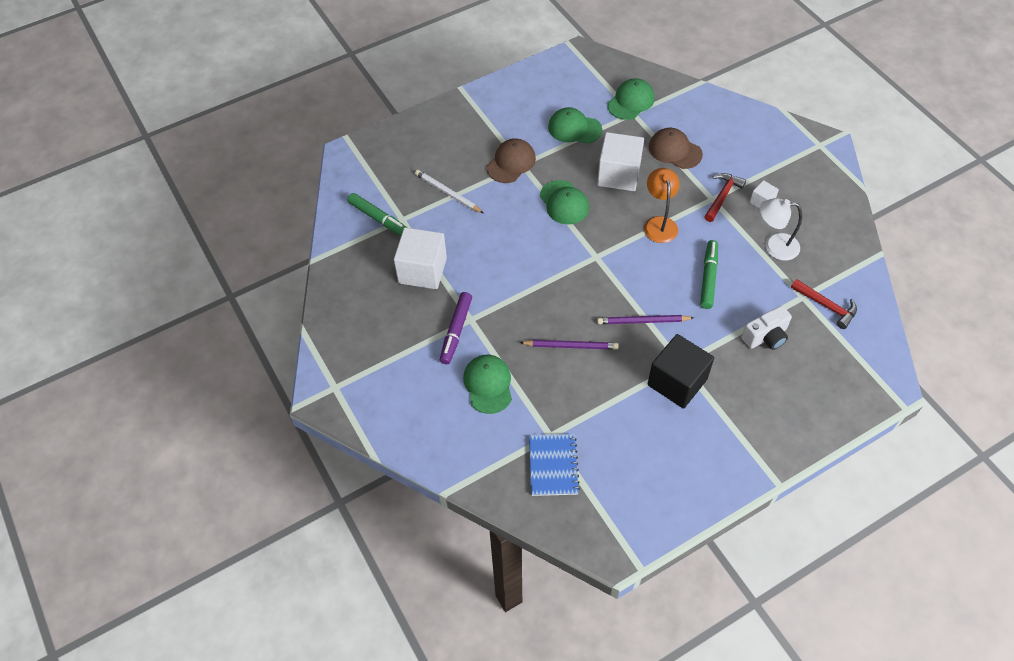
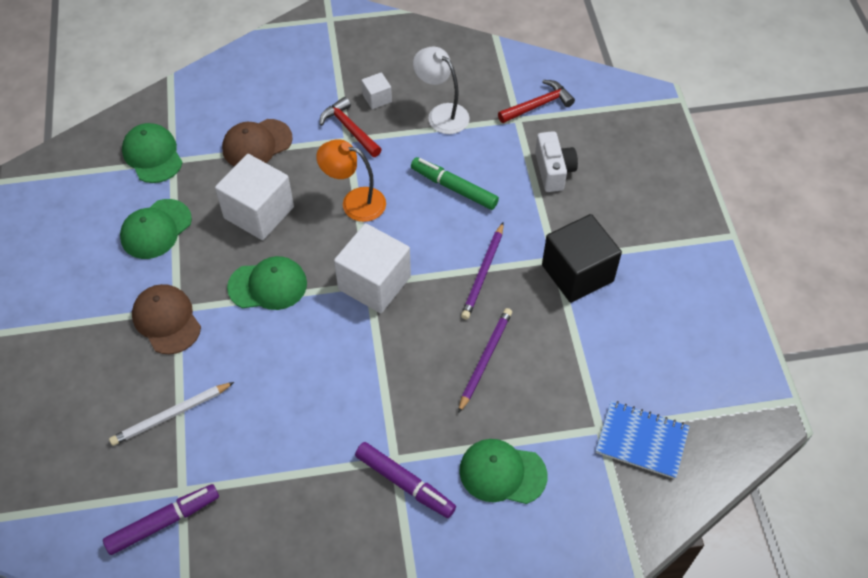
camera: 70 degrees left, 0 degrees up
green marker [348,193,407,236] -> purple marker [103,484,219,555]
white cube [394,227,447,289] -> white cube moved to [334,223,411,313]
white lamp [760,198,802,261] -> white lamp turned 105 degrees clockwise [413,47,470,134]

